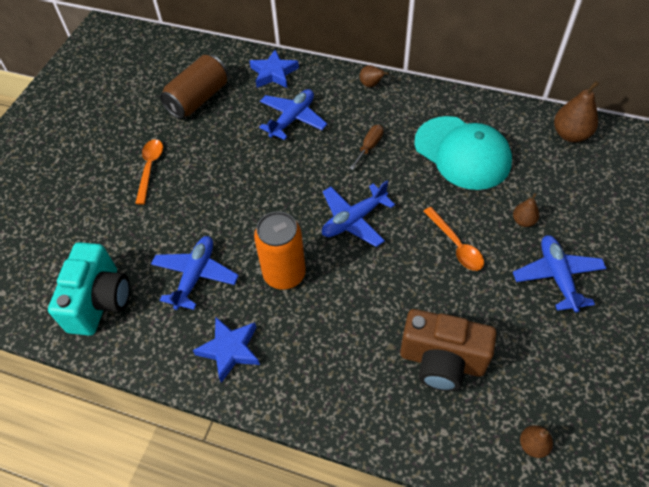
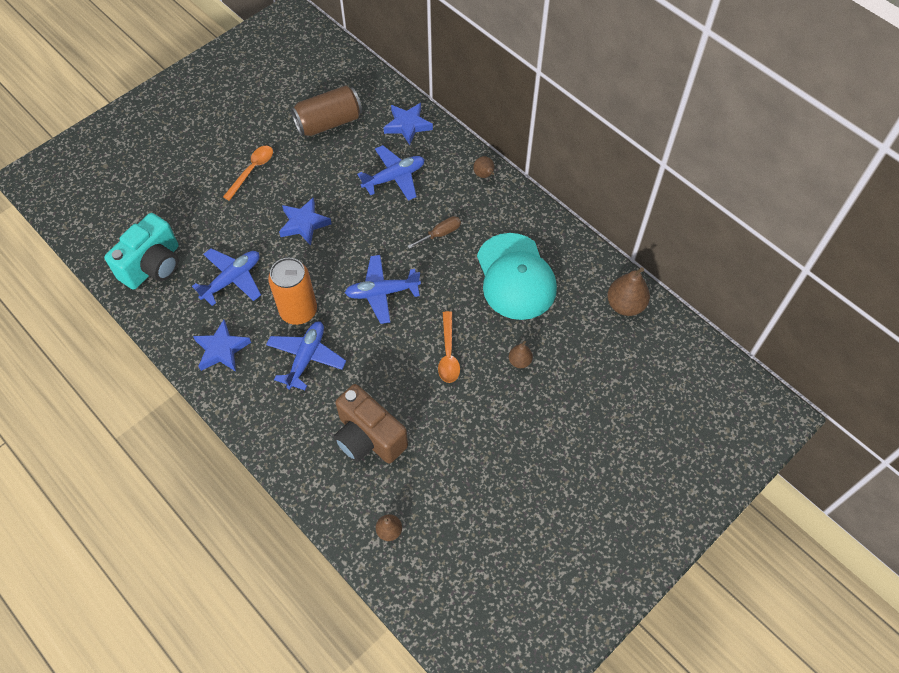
camera: 25 degrees right, 5 degrees up
blue plane [513,235,607,313] -> blue plane moved to [266,321,346,390]
none -> blue star [279,198,332,245]

